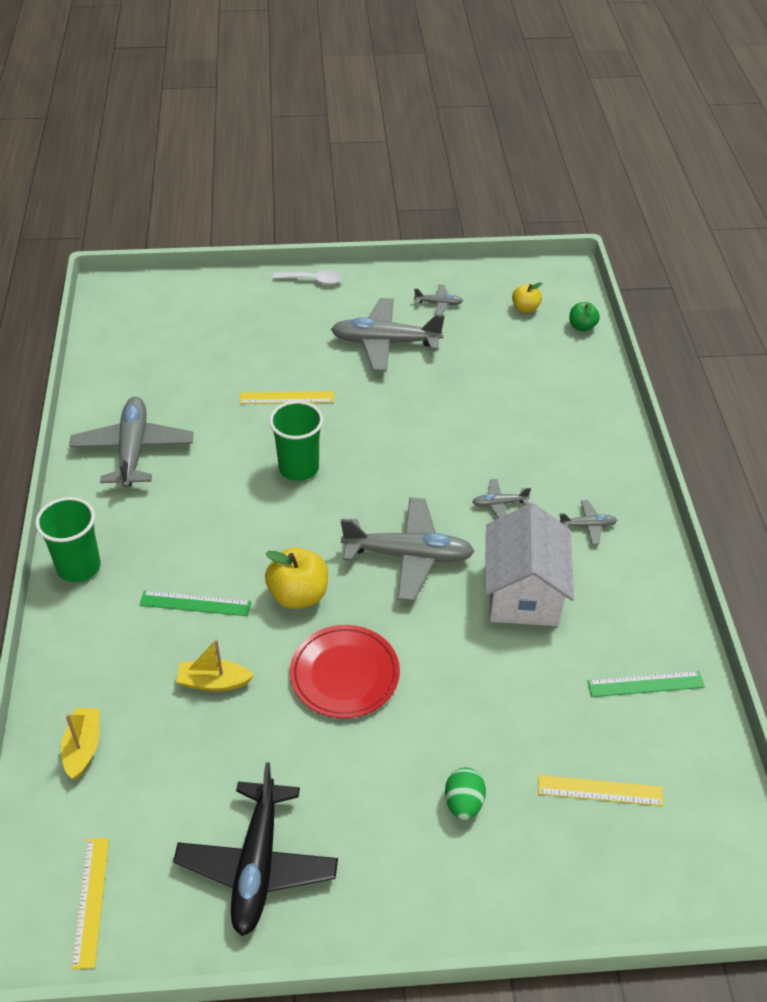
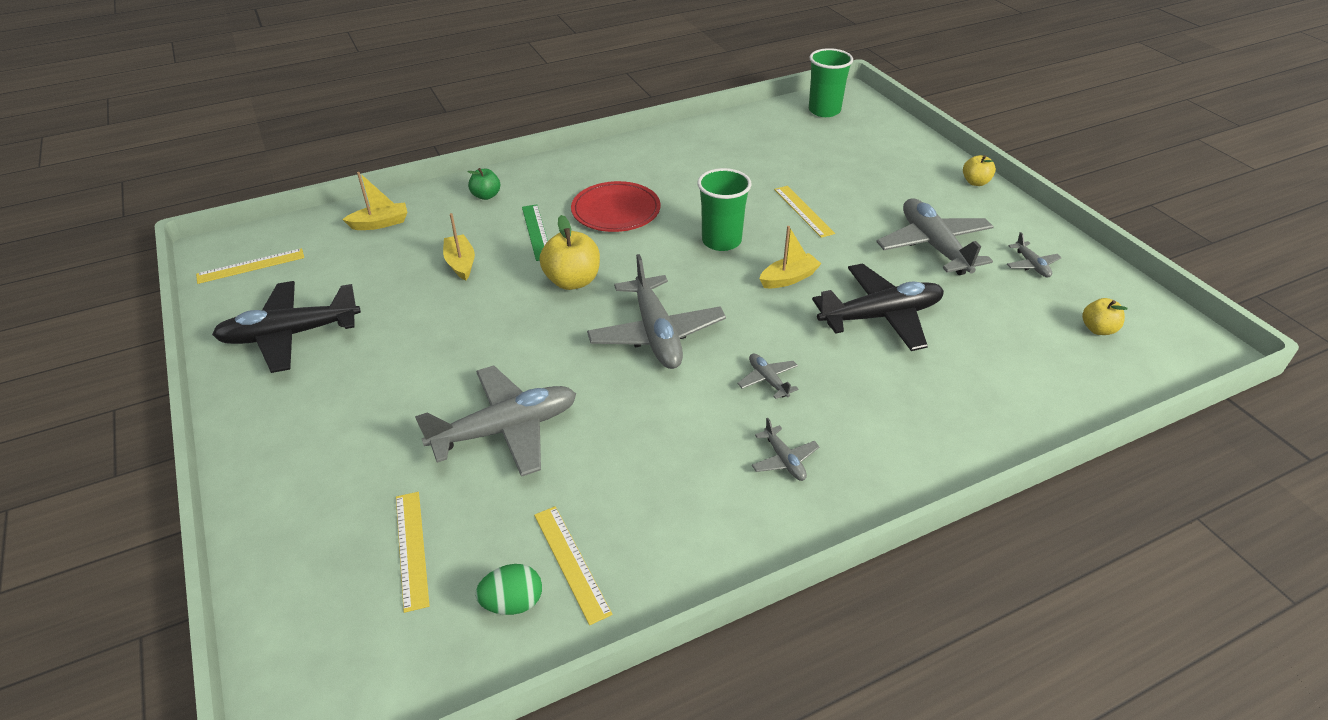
camera: 70 degrees right, 5 degrees down
green cup [35,497,101,582] -> green cup moved to [809,48,853,117]
grey plane [69,397,193,488] -> grey plane moved to [415,365,576,477]
white spoon [273,270,343,284] -> yellow apple [963,155,996,186]
red plate [290,625,400,718] -> red plate moved to [571,181,661,232]
green egg [445,768,486,820] -> green egg moved to [475,564,542,615]
white house [485,503,574,626] -> none
green apple [569,302,600,332] -> green apple moved to [467,168,500,200]
green ruler [587,671,705,697] -> yellow ruler [534,506,613,625]
none -> yellow boat [759,226,821,288]
none -> black plane [812,263,944,351]

